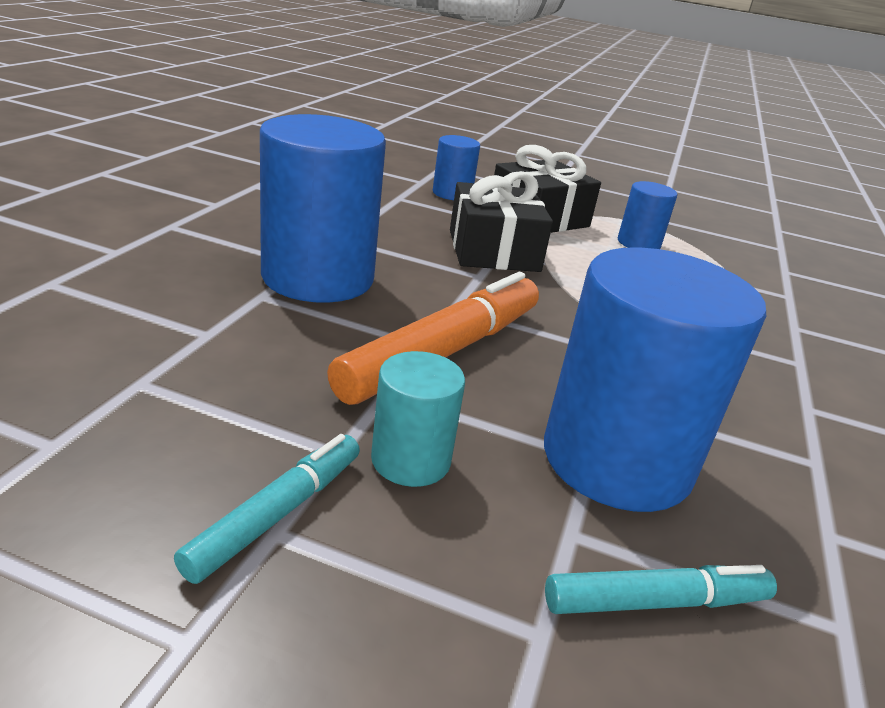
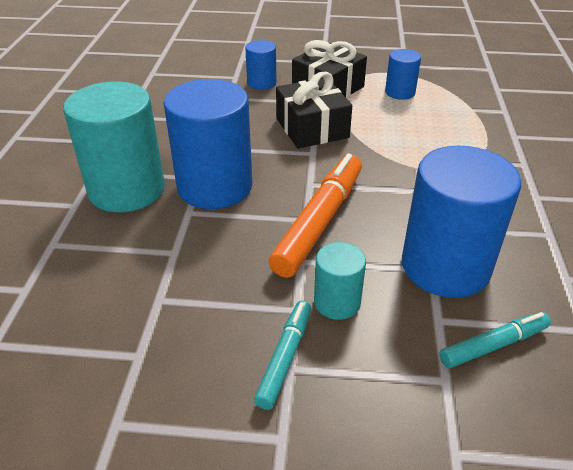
camera: 10 degrees left, 10 degrees up
none -> turquoise cylinder [63,82,165,213]

